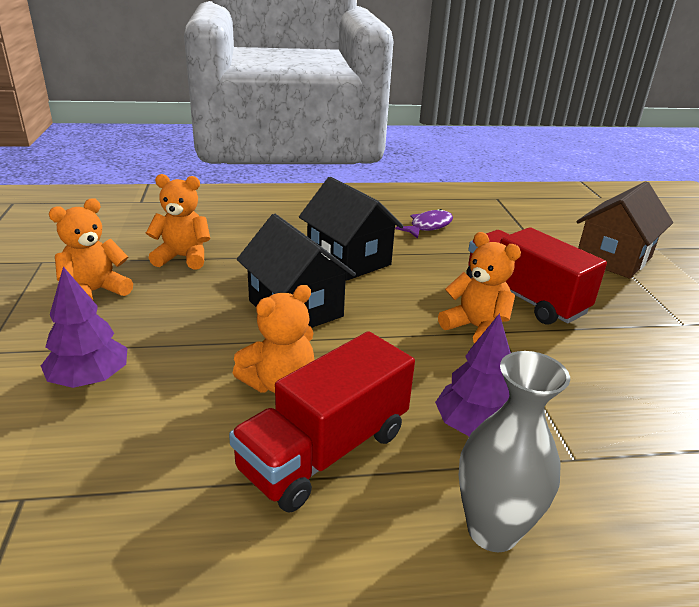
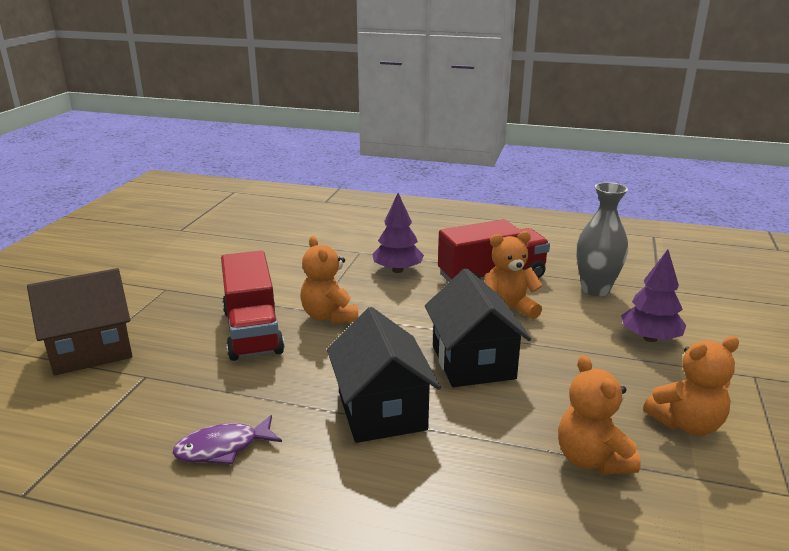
camera: 155 degrees left, 5 degrees down
orange teddy bear [146,174,210,270] -> orange teddy bear turned 45 degrees clockwise [558,355,641,475]
grey vase [459,351,570,552] -> grey vase moved to [576,182,628,296]

